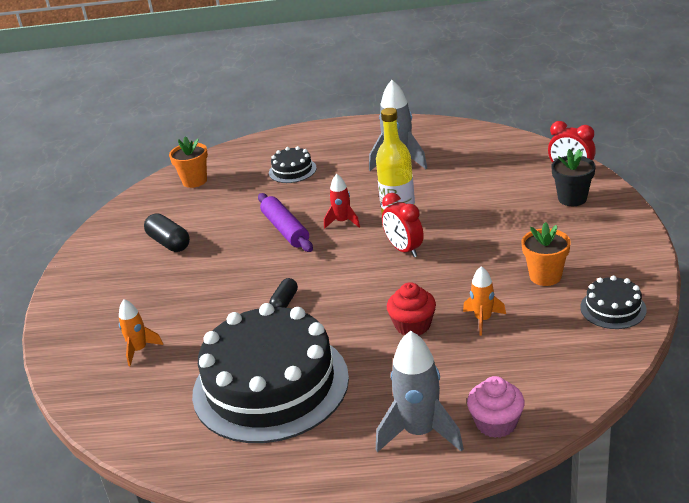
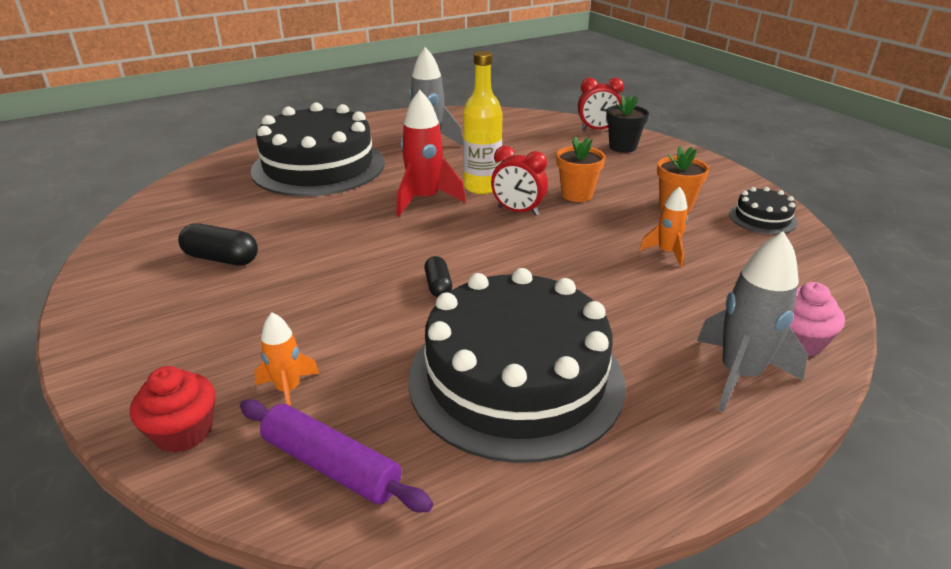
camera: 35 degrees left, 0 degrees up
orange flower pot [169,136,208,188] -> orange flower pot moved to [557,136,605,202]
purple rolling pin [258,193,313,252] -> purple rolling pin moved to [240,399,433,512]
black cake [269,146,317,183] -> black cake [251,103,385,196], size x2.37
red rocket [324,174,360,229] -> red rocket [396,90,466,216], size x1.74
red cupcake [387,282,436,335] -> red cupcake moved to [130,366,215,453]

